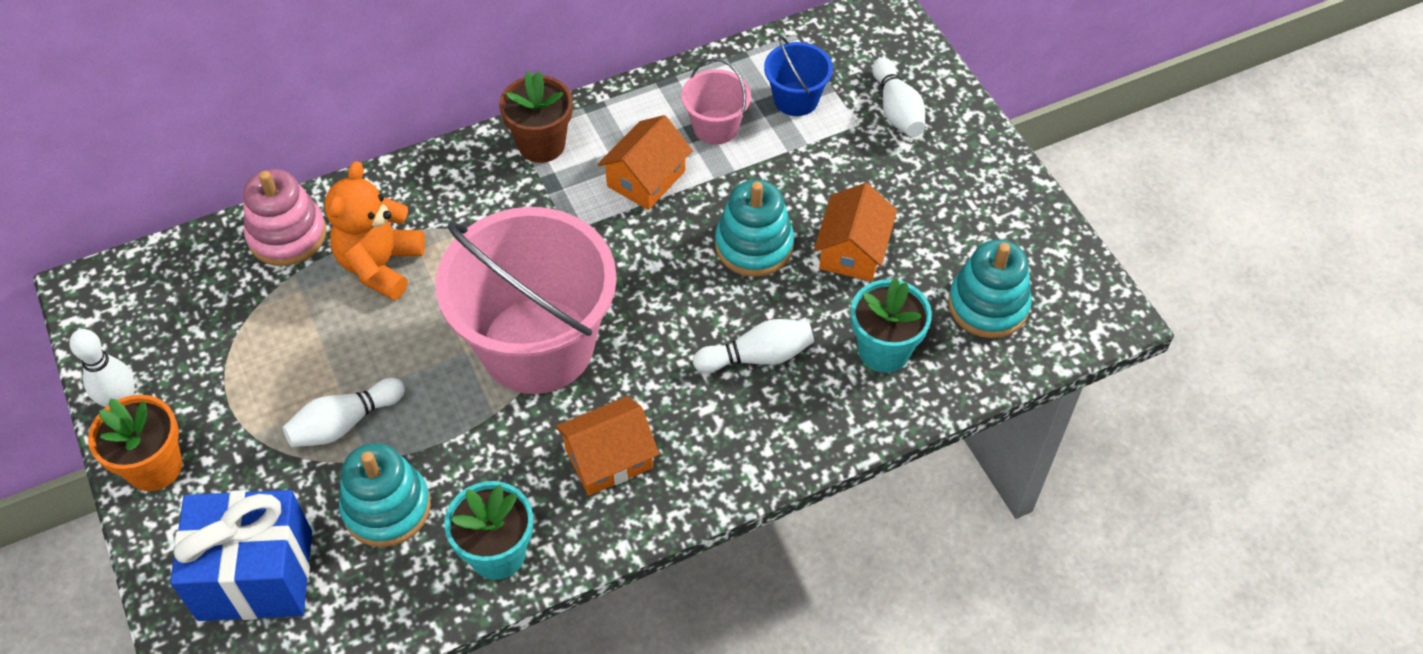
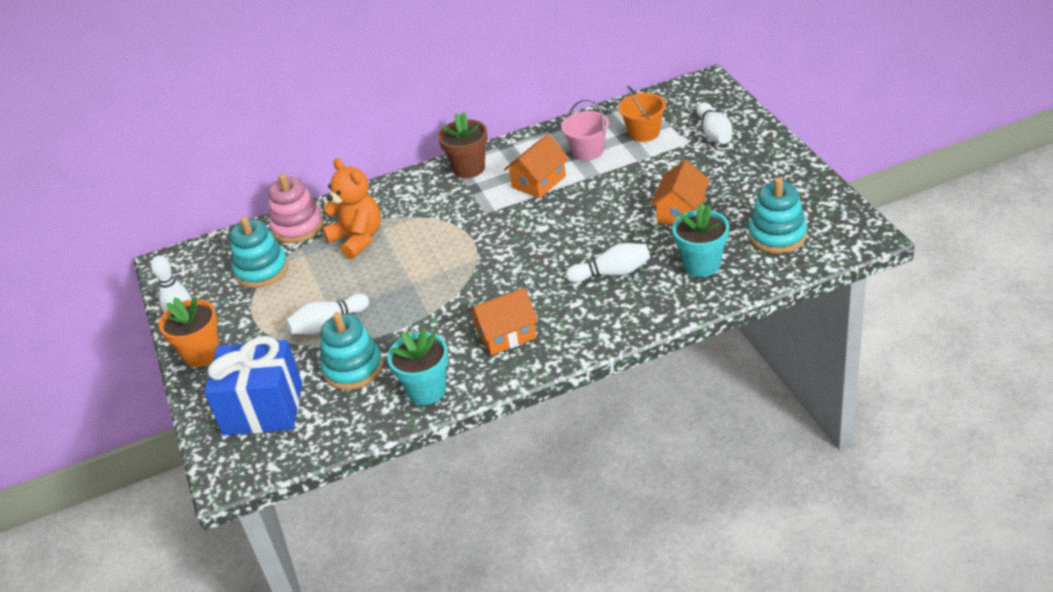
camera: 10 degrees right, 15 degrees down
orange teddy bear [325,161,425,300] -> orange teddy bear turned 120 degrees clockwise [322,159,381,259]
pink bucket [435,207,617,394] -> none
turquoise stacking toy [715,180,794,277] -> turquoise stacking toy moved to [230,216,289,288]
blue bucket [764,36,833,116] -> orange bucket [619,86,666,142]

